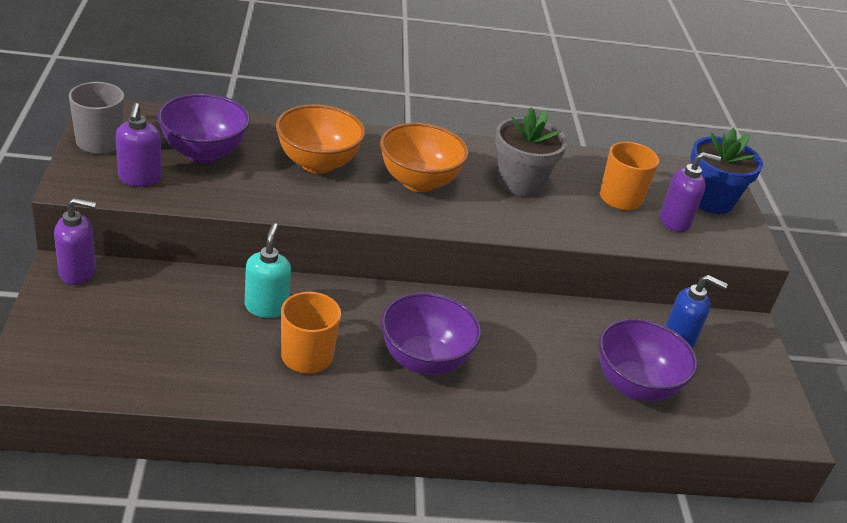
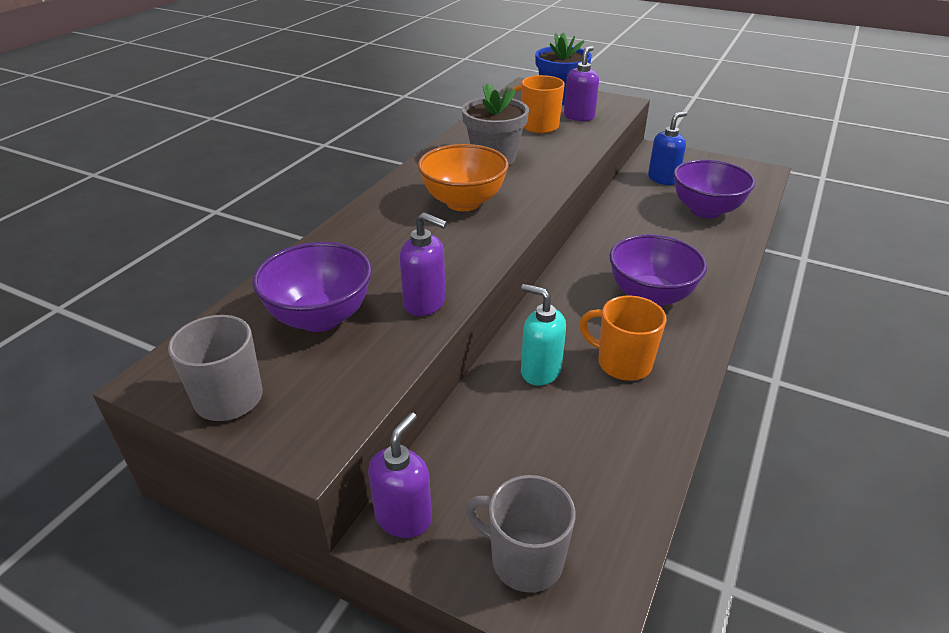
camera: 55 degrees left, 0 degrees up
purple soap dispenser [116,103,162,187] -> purple soap dispenser moved to [400,212,447,316]
orange bowl [276,104,365,174] -> none
none -> grey mug [465,475,576,593]

